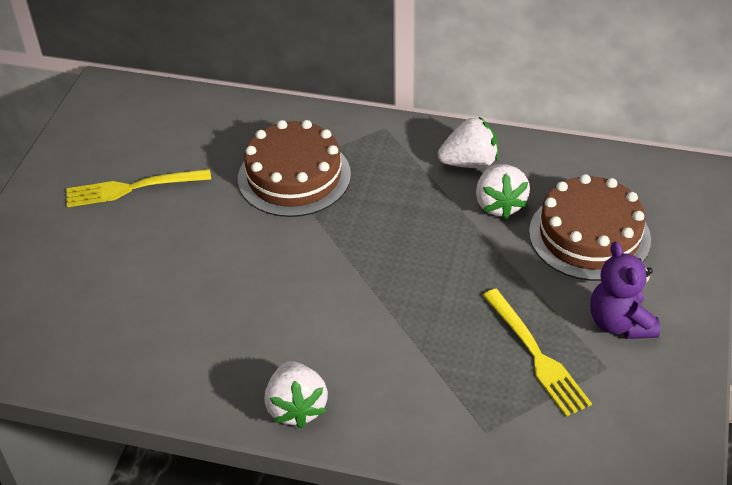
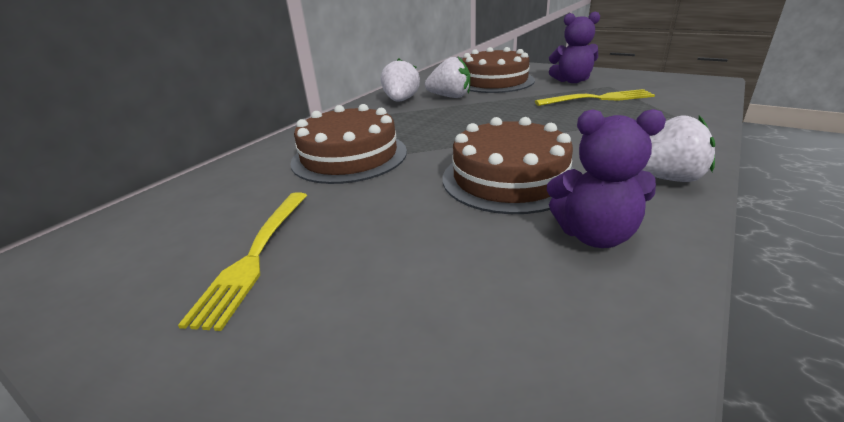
camera: 70 degrees left, 15 degrees down
none -> brown cake [443,117,574,214]
none -> purple teddy bear [547,109,666,248]

